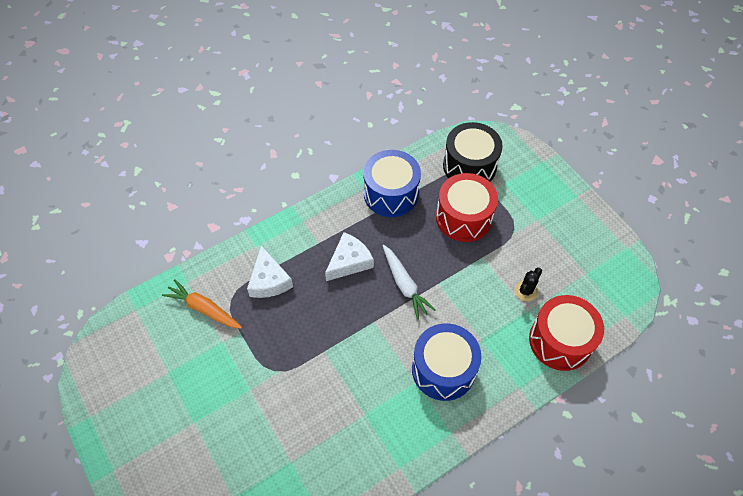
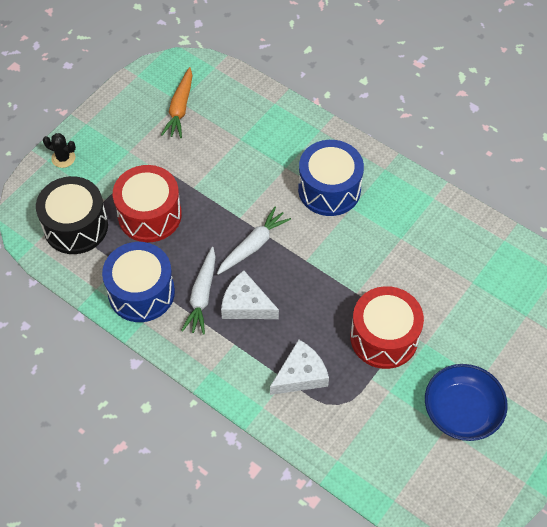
camera: 110 degrees left, 0 degrees up
orange carrot [162,279,242,329] -> orange carrot moved to [161,67,192,138]
black cactus [515,268,542,301] -> black cactus moved to [43,133,76,168]
red drum [529,295,604,371] -> red drum moved to [350,286,424,369]
none -> white carrot [181,247,216,335]
none -> blue bowl [425,364,508,441]

